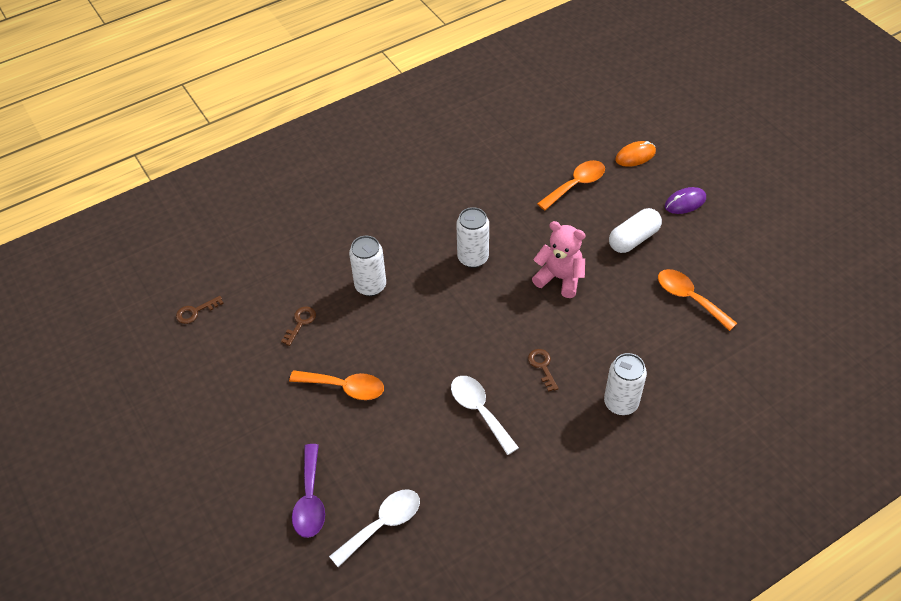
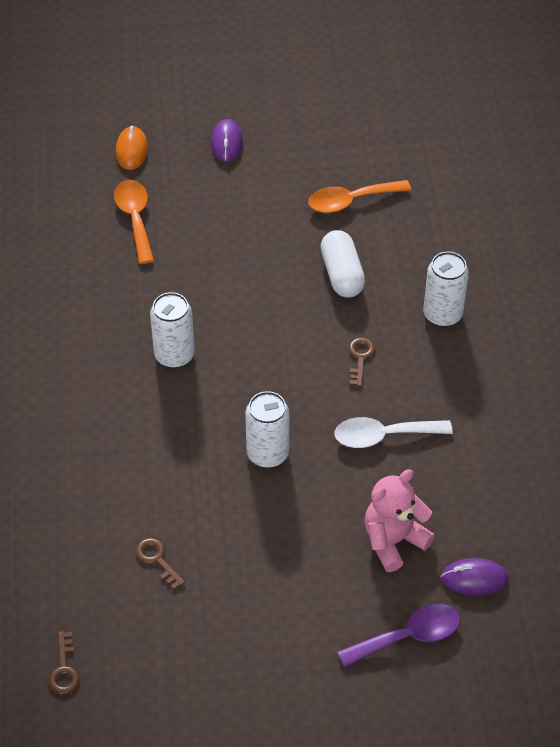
camera: 65 degrees left, 0 degrees up
orange spoon [289,370,384,400] -> none
purple spoon [292,444,325,538] -> purple spoon turned 45 degrees counterclockwise [338,604,460,667]
white spoon [329,489,420,567] -> purple mouse [441,558,509,595]
white can [349,236,386,296] -> white can moved to [245,391,289,468]
brown key [528,349,559,392] -> brown key turned 90 degrees clockwise [348,337,375,387]
pink teddy bear [532,221,586,298] -> pink teddy bear moved to [365,469,435,572]
white capsule [609,208,662,253] -> white capsule moved to [321,230,365,298]

